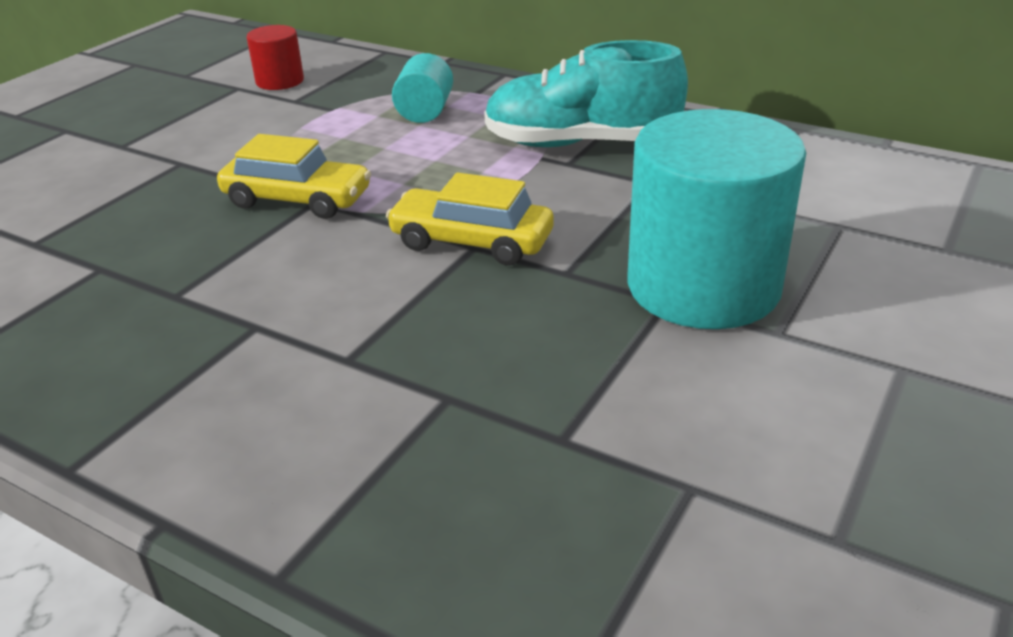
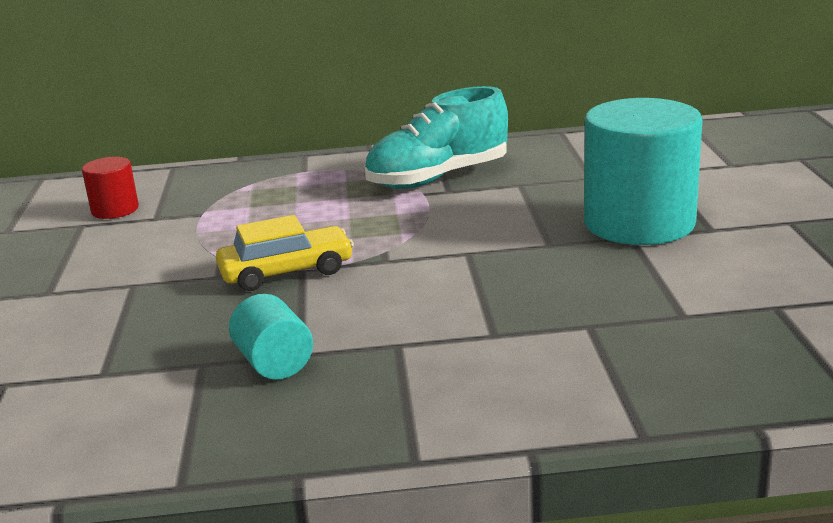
camera: 35 degrees left, 10 degrees down
yellow car [386,172,554,266] -> none
turquoise cylinder [392,53,453,123] -> turquoise cylinder moved to [229,294,313,380]

